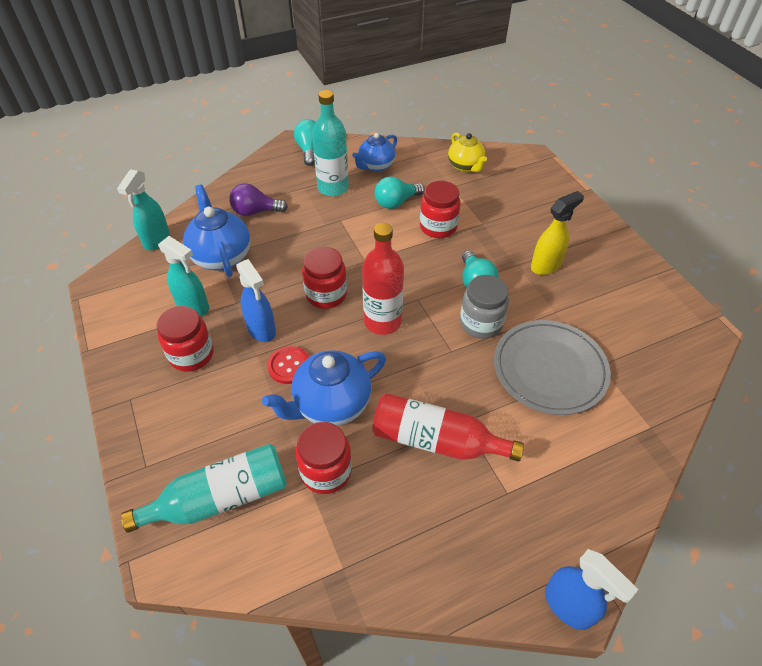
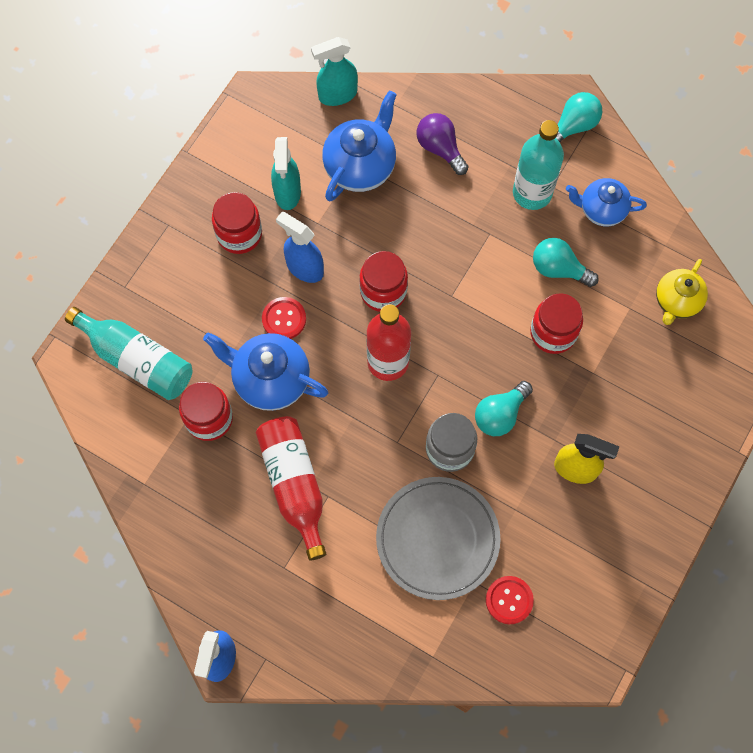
camera: 55 degrees right, 20 degrees up
blue spray bottle [236,259,276,342] -> blue spray bottle turned 105 degrees clockwise [276,212,324,283]
none -> red button [486,576,534,624]

